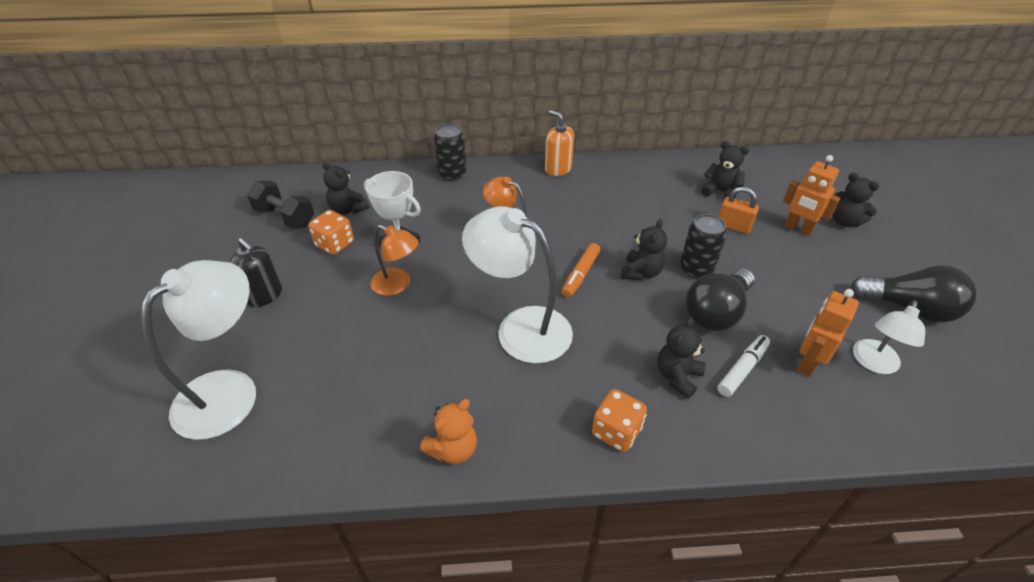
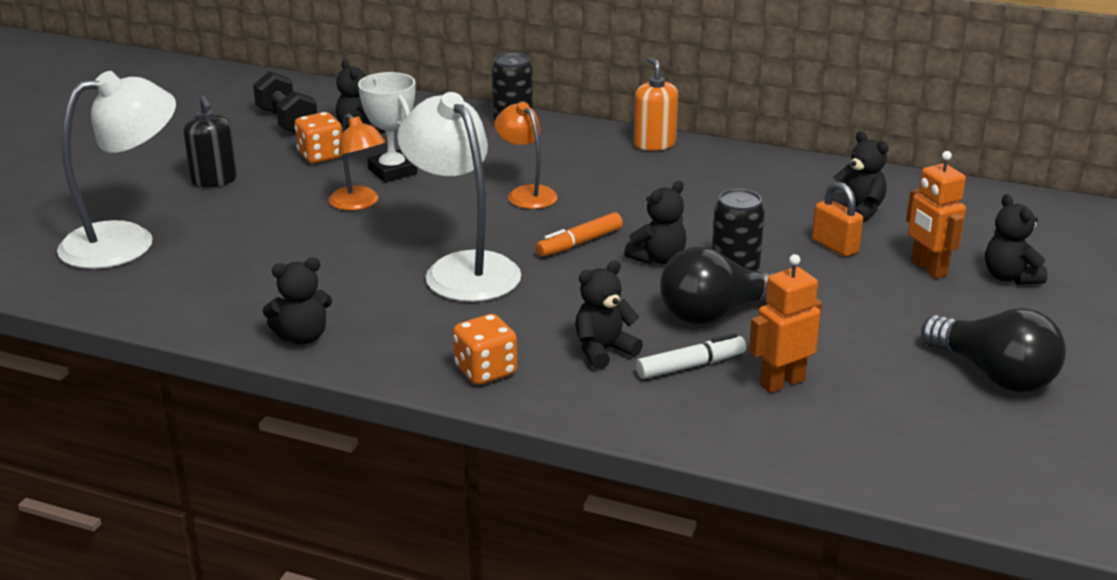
camera: 25 degrees right, 15 degrees down
orange teddy bear [420,399,477,464] -> black teddy bear [263,257,332,344]
white lamp [853,300,925,374] -> none

